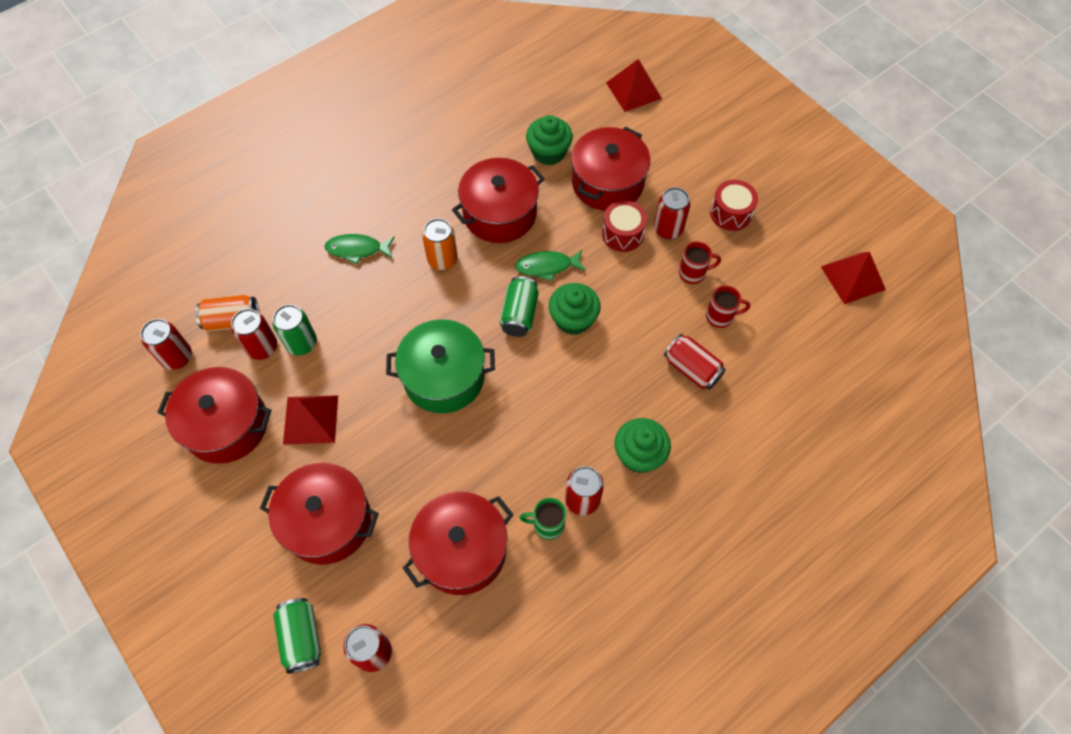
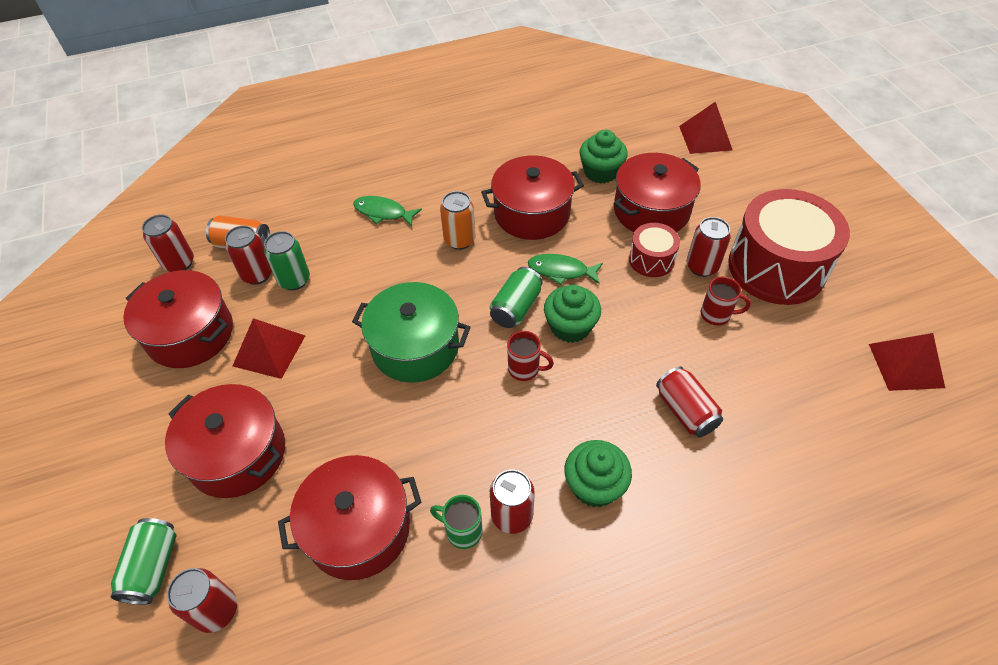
camera: 20 degrees right, 10 degrees down
red mug [706,285,750,328] -> red mug moved to [507,331,554,381]
red drum [710,180,758,231] -> red drum [728,189,850,305], size x2.05

